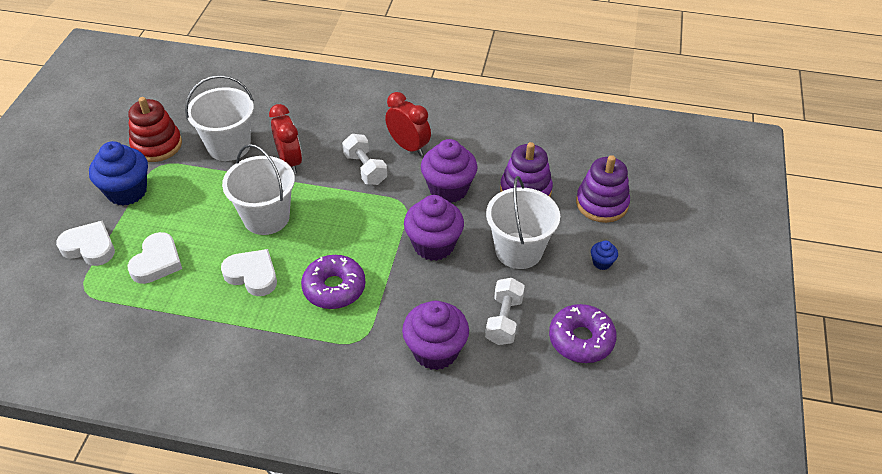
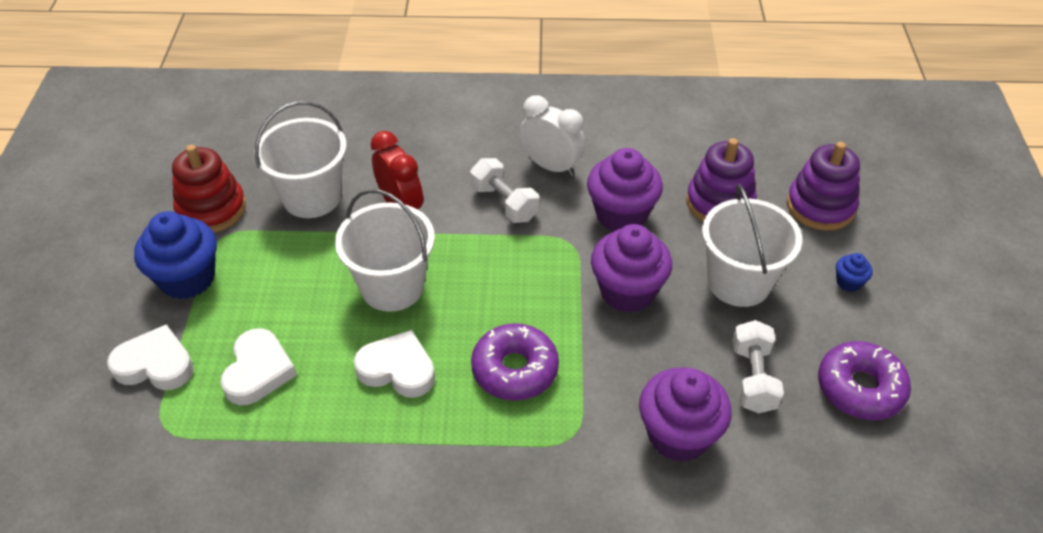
camera: 10 degrees left, 0 degrees up
red clock [385,92,431,156] -> white clock [519,95,585,176]

